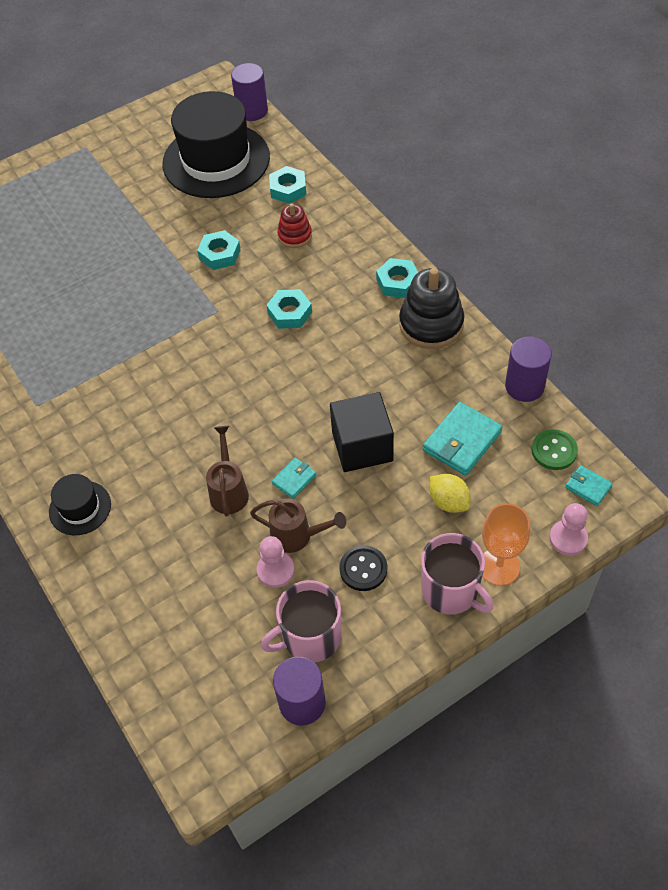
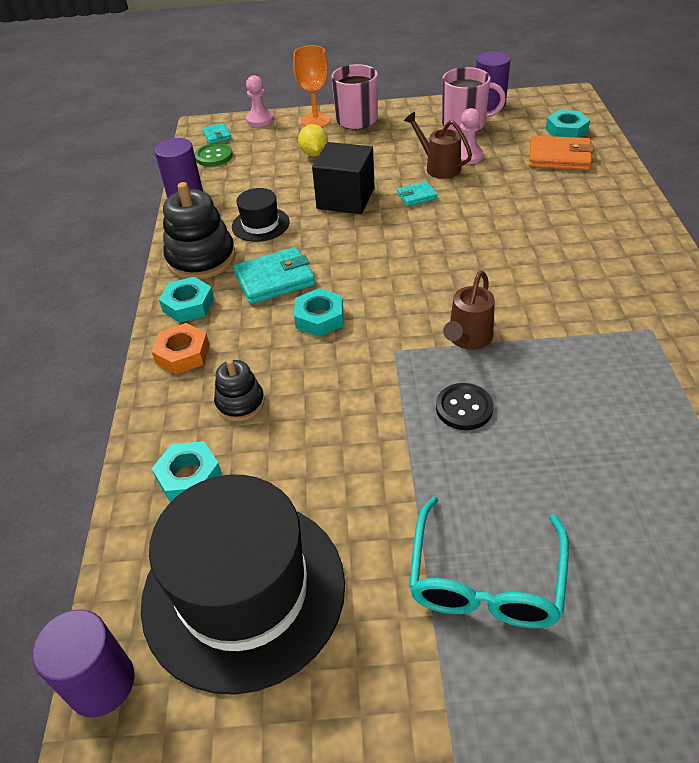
camera: 150 degrees left, 10 degrees down
black hat [49,474,111,535] -> black hat moved to [232,188,290,242]
turquoise nut [197,230,241,270] -> turquoise nut moved to [546,110,590,138]
brown watering can [206,426,249,517] -> brown watering can moved to [443,271,495,350]
red stacking toy [277,203,312,248] -> black stacking toy [214,359,265,421]
black button [339,545,387,591] -> black button moved to [436,383,493,430]
turquoise wallet [423,402,502,476] -> turquoise wallet moved to [233,247,315,304]
none -> orange nut [151,323,210,374]
none -> turquoise glasses [409,496,569,628]
none -> orange wallet [529,136,594,171]

